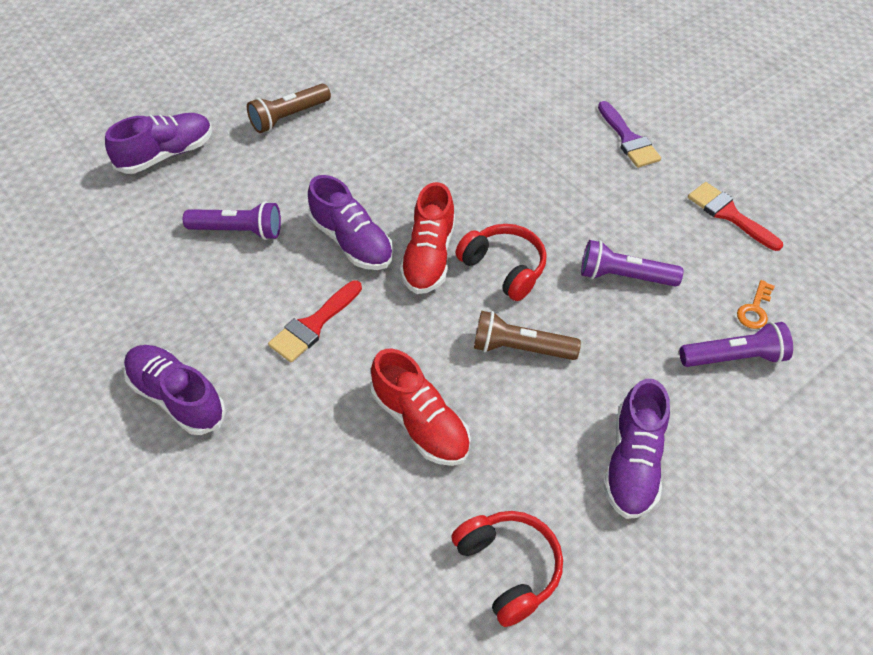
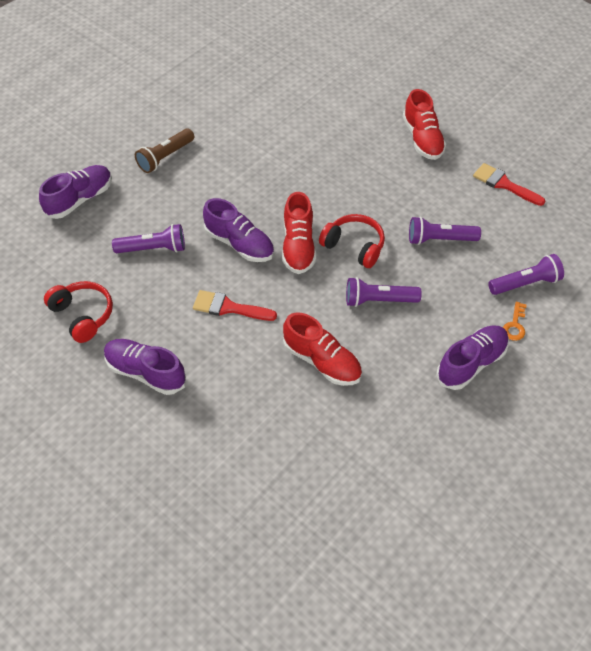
camera: 10 degrees left, 0 degrees up
red brush [268,281,362,363] -> red brush turned 75 degrees clockwise [193,290,277,321]
red headphones [451,511,563,627] -> red headphones moved to [44,281,113,343]
brown flashlight [474,311,581,360] -> purple flashlight [346,277,422,307]
purple brush [598,101,661,168] -> red shoe [403,89,447,160]
purple shoe [604,379,670,519] -> purple shoe turned 135 degrees counterclockwise [436,325,509,390]
orange key [737,280,775,329] -> orange key moved to [503,302,527,341]

